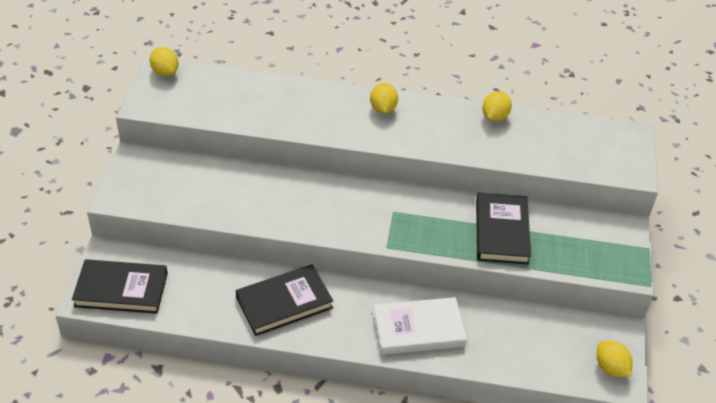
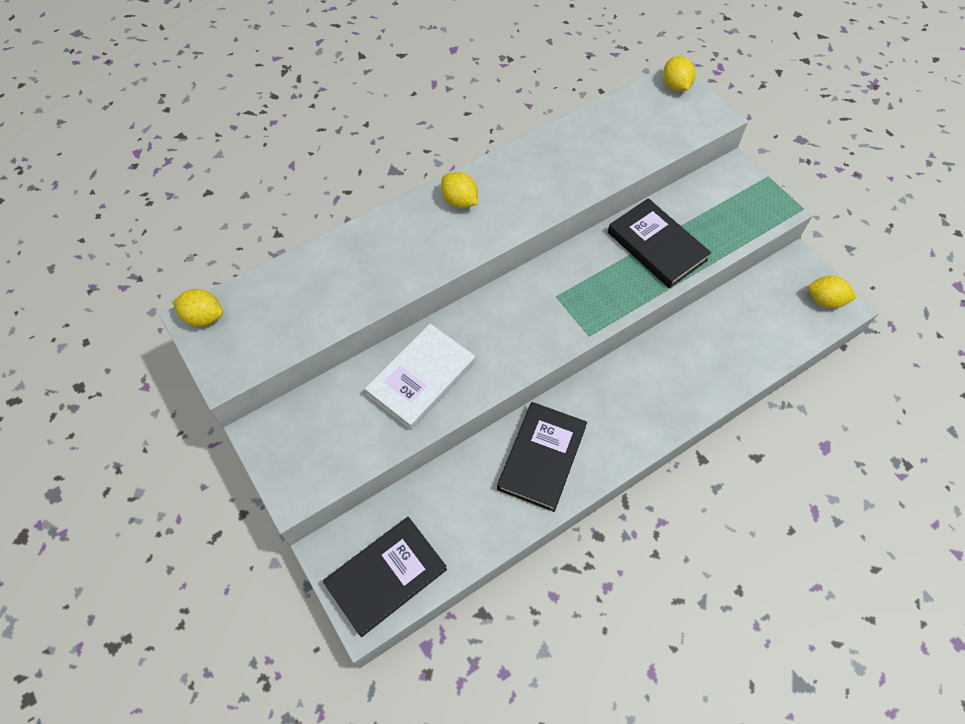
camera: 40 degrees left, 15 degrees up
white book [373,297,467,355] -> white book moved to [365,324,475,430]
yellow lemon [482,91,512,122] -> yellow lemon moved to [663,56,695,92]

